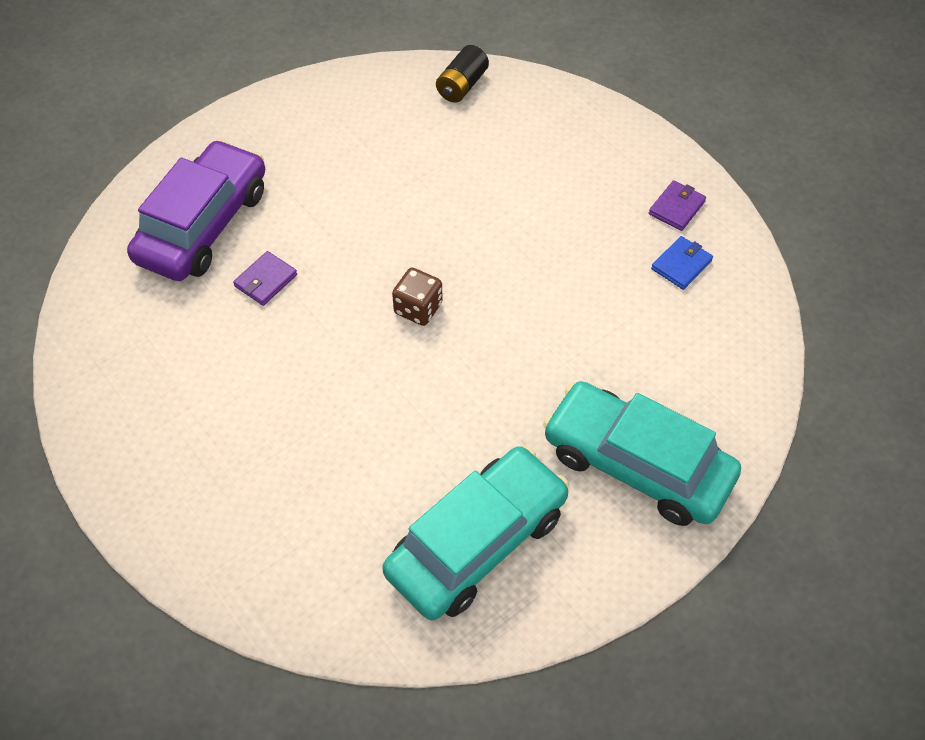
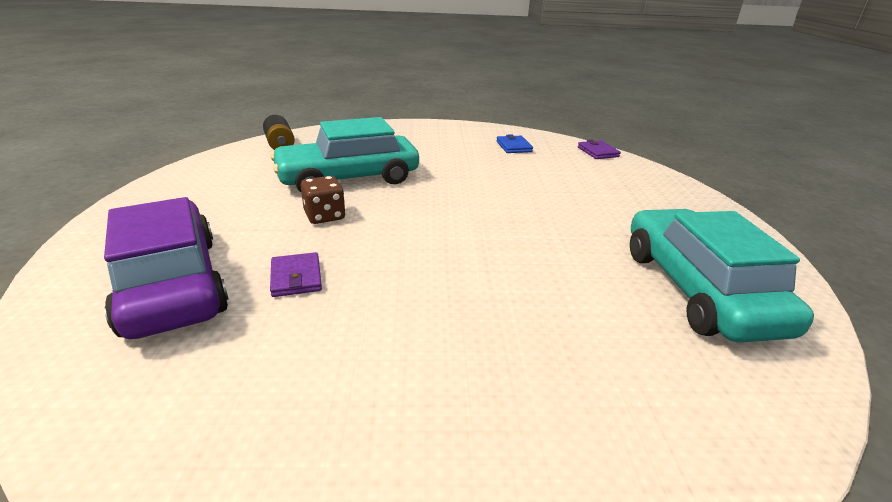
camera: 55 degrees left, 25 degrees down
brown dice [392,268,443,326] -> brown dice moved to [300,176,345,224]
turquoise car [543,381,741,526] -> turquoise car moved to [270,117,419,192]
purple wallet [649,180,706,231] -> purple wallet moved to [578,140,621,159]

